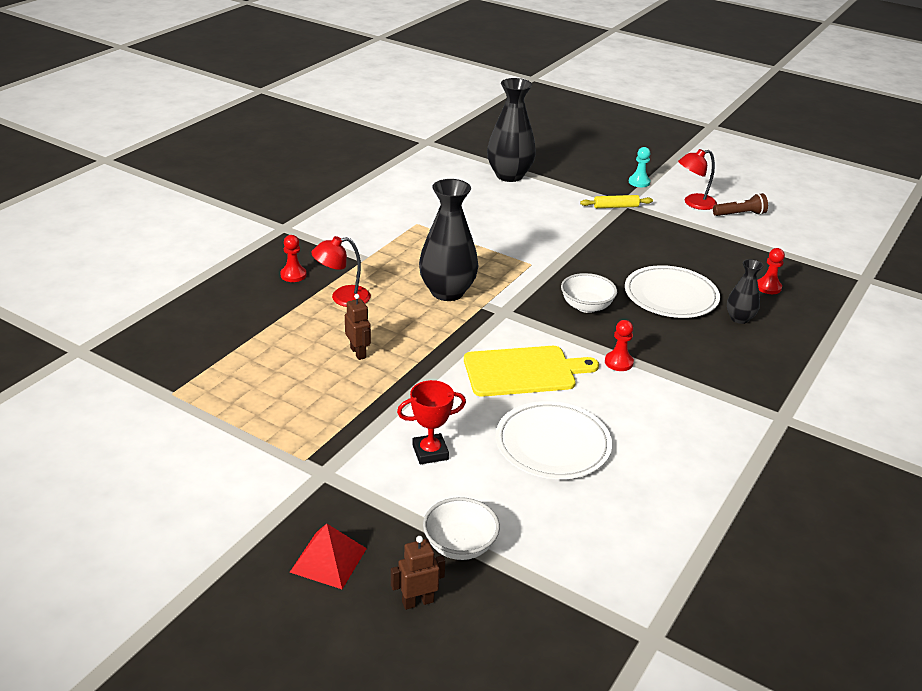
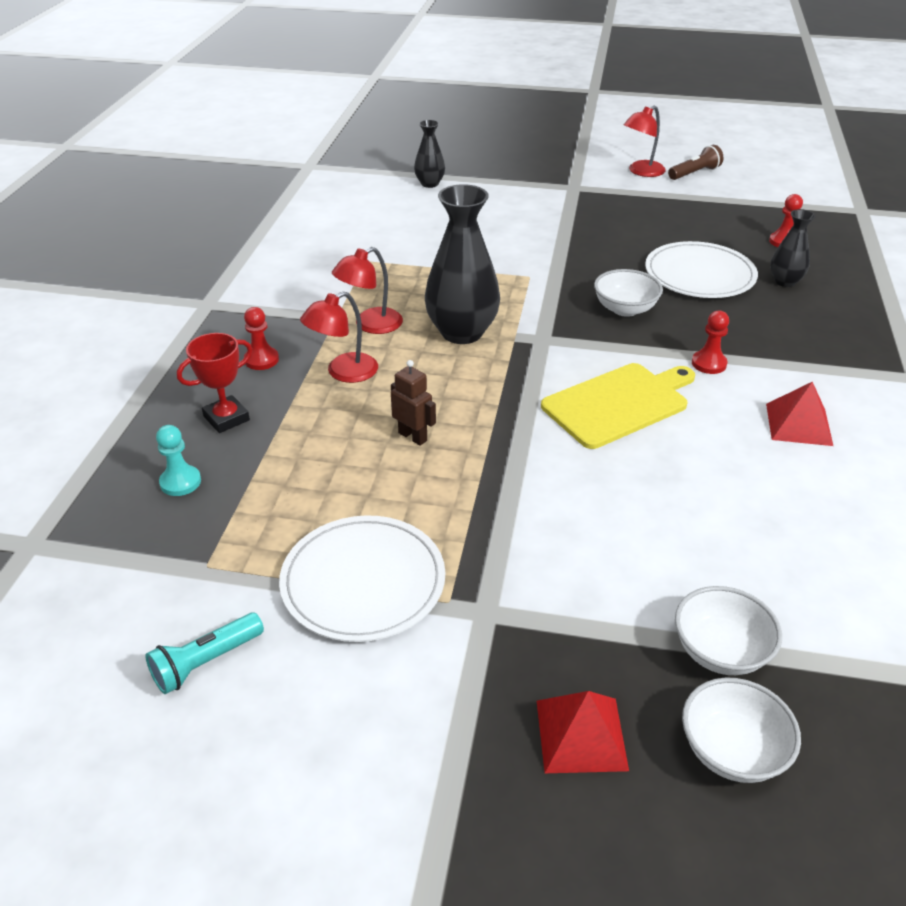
camera: 20 degrees left, 5 degrees up
brown robot [391,536,445,610] -> white bowl [682,677,801,783]
red trophy [397,380,466,464] -> red trophy moved to [177,333,253,433]
black vase [487,78,536,182] -> black vase [414,120,445,188], size x0.54
white plate [496,401,612,479] -> white plate moved to [279,515,445,642]
yellow rolling pin [580,195,653,208] -> none
turquoise pawn [629,147,651,187] -> turquoise pawn moved to [156,425,201,496]
none -> turquoise flashlight [145,613,264,694]
none -> red lamp [332,247,403,334]
none -> red pyramid [766,382,833,446]

